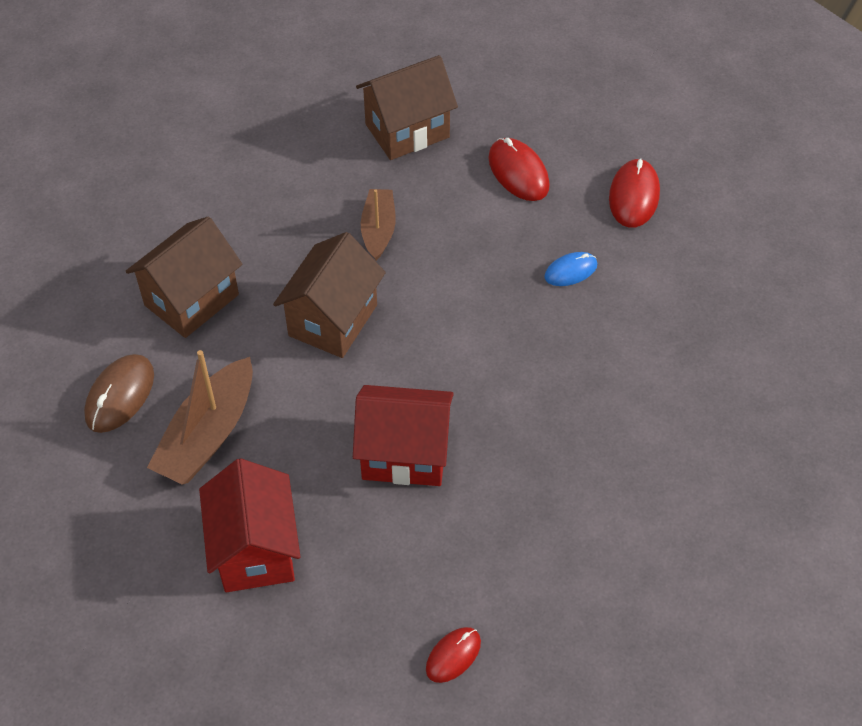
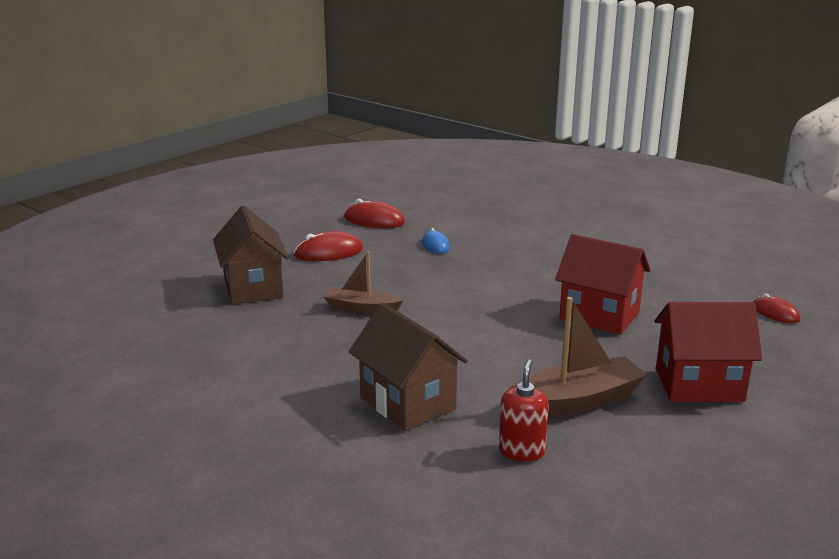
camera: 80 degrees left, 30 degrees down
brown mouse [84,354,154,433] -> red soap dispenser [499,359,549,462]
brown boat [147,350,253,485] -> brown boat turned 60 degrees counterclockwise [508,297,647,417]
brown house [273,232,386,358] -> none
red house [353,385,454,486] -> red house turned 75 degrees counterclockwise [555,234,651,335]

